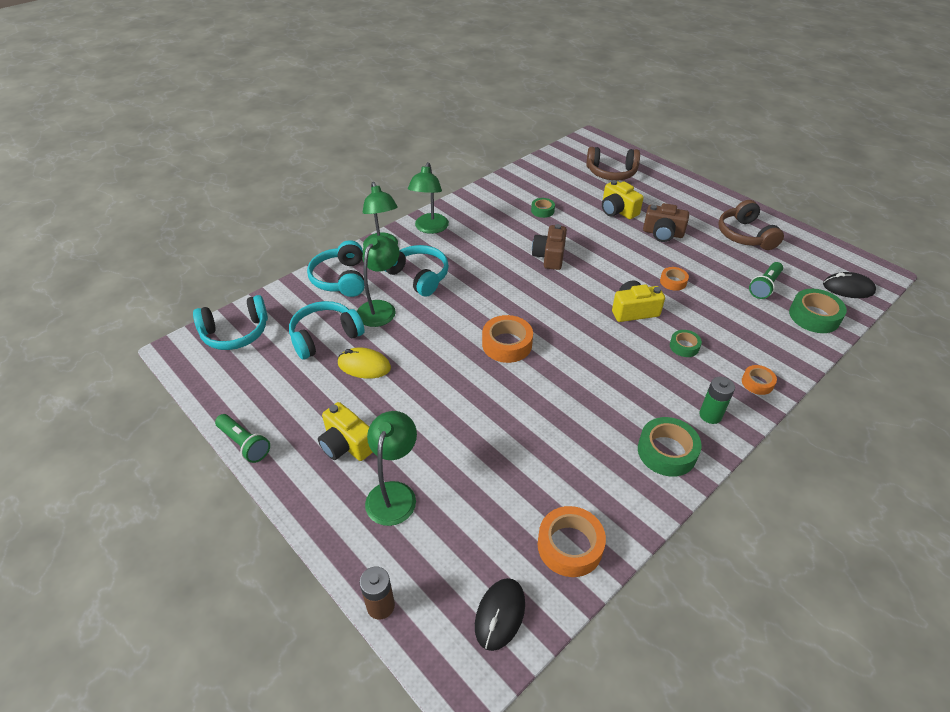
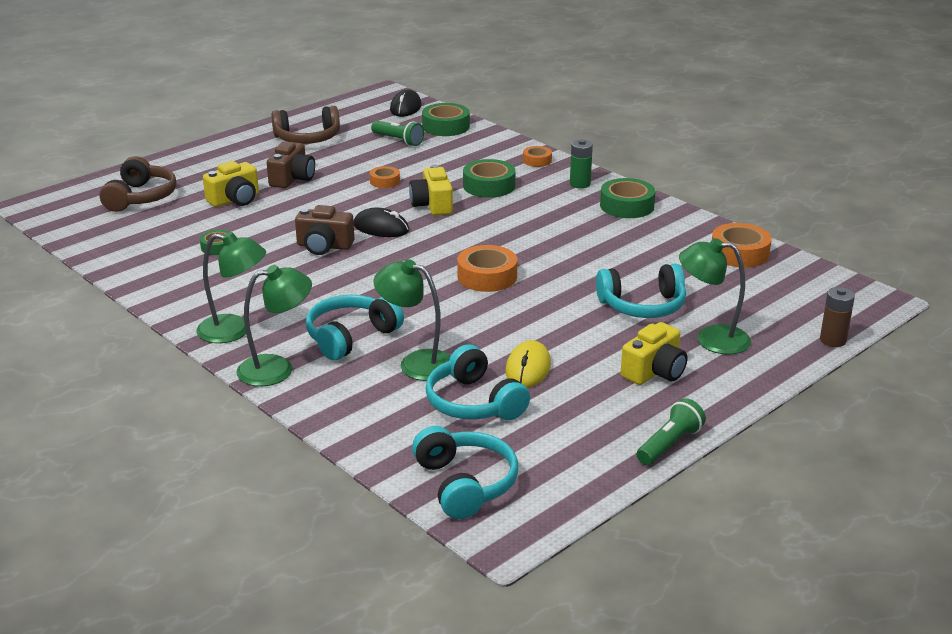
camera: 90 degrees left, 15 degrees down
turquoise headphones [307,240,365,297] -> turquoise headphones moved to [596,263,686,318]
black mouse [475,578,525,651] -> black mouse moved to [354,208,409,237]
green tape [670,330,702,357] -> green tape [463,159,516,198], size x1.73

